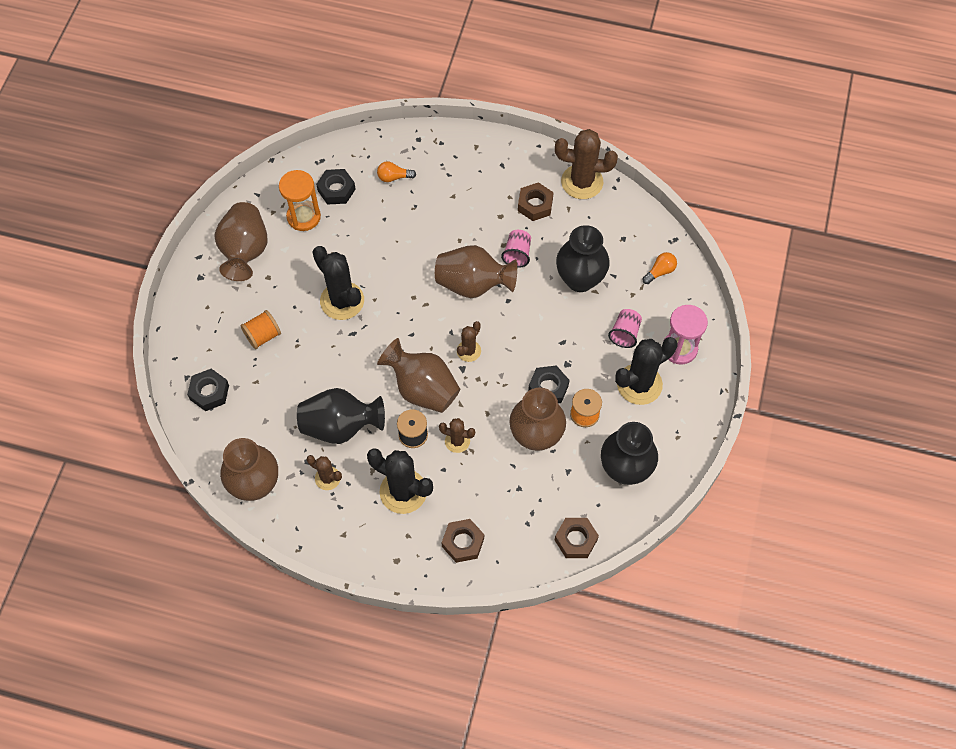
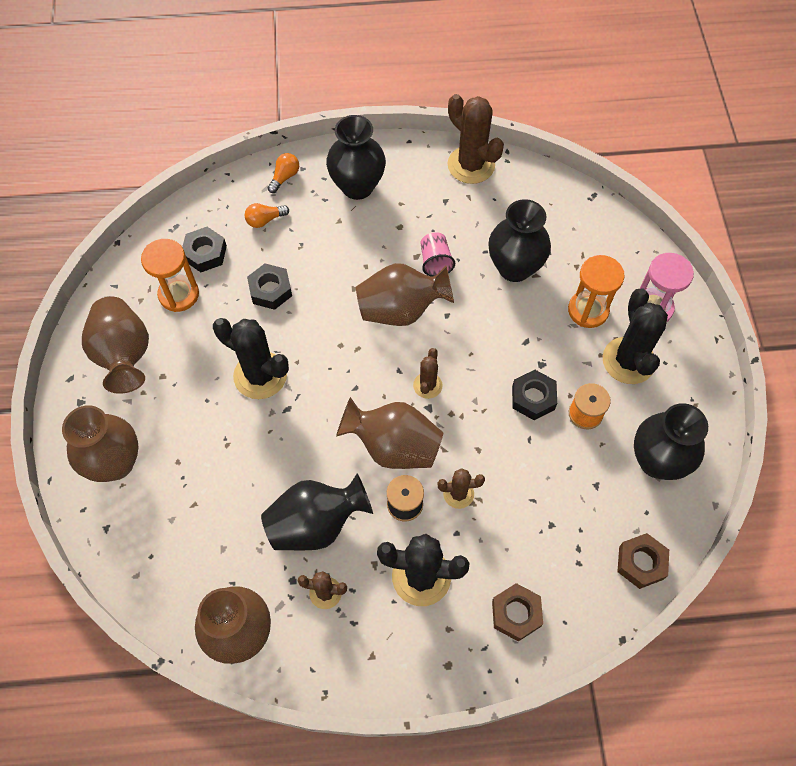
camera: 20 degrees left, 0 degrees up
black nut [187,369,229,411] -> black nut moved to [247,263,292,310]
orange spool [241,310,281,349] -> none
brown vase [509,388,566,451] -> brown vase moved to [62,405,139,482]
brown nut [518,182,554,221] -> none
brown cactus [555,129,618,199] -> brown cactus turned 60 degrees clockwise [448,94,504,184]
pink cup [608,309,642,348] -> orange hourglass [568,255,625,328]
black cactus [615,337,678,405] -> black cactus turned 45 degrees counterclockwise [603,288,668,384]
orange light bulb [643,252,677,284] -> orange light bulb moved to [268,153,299,193]
none -> black vase [326,115,386,200]

